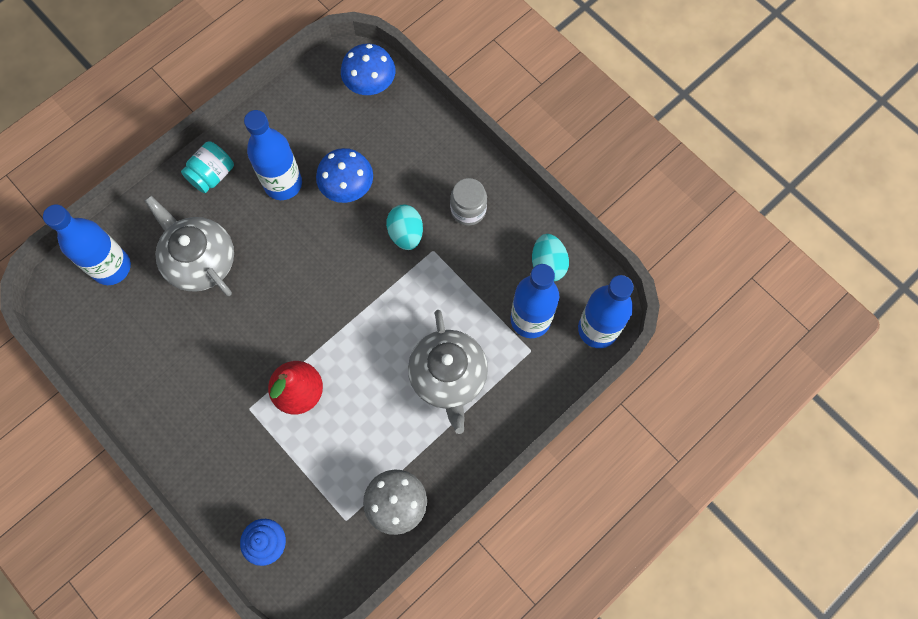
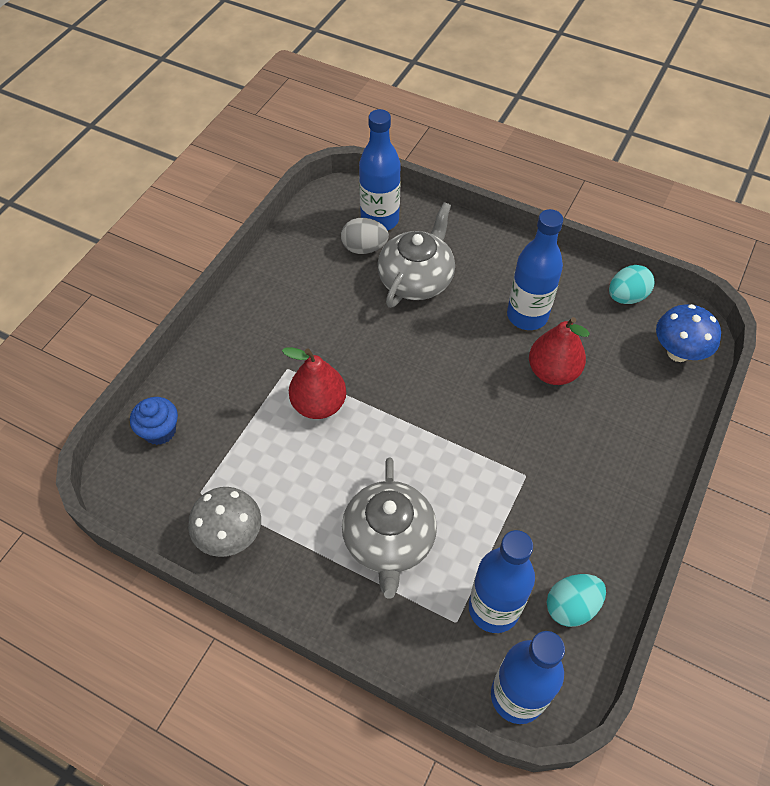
camera: 70 degrees right, 15 degrees down
turquoise jar [181,141,234,193] -> none
blue mushroom [316,148,373,203] -> red pear [529,317,590,385]
turquoise egg [386,205,423,250] -> turquoise egg moved to [609,265,655,304]
grey teapot [408,310,488,434] -> grey teapot turned 60 degrees counterclockwise [342,458,437,599]
grey jar [450,178,487,226] -> none
none -> grey egg [341,218,389,254]

